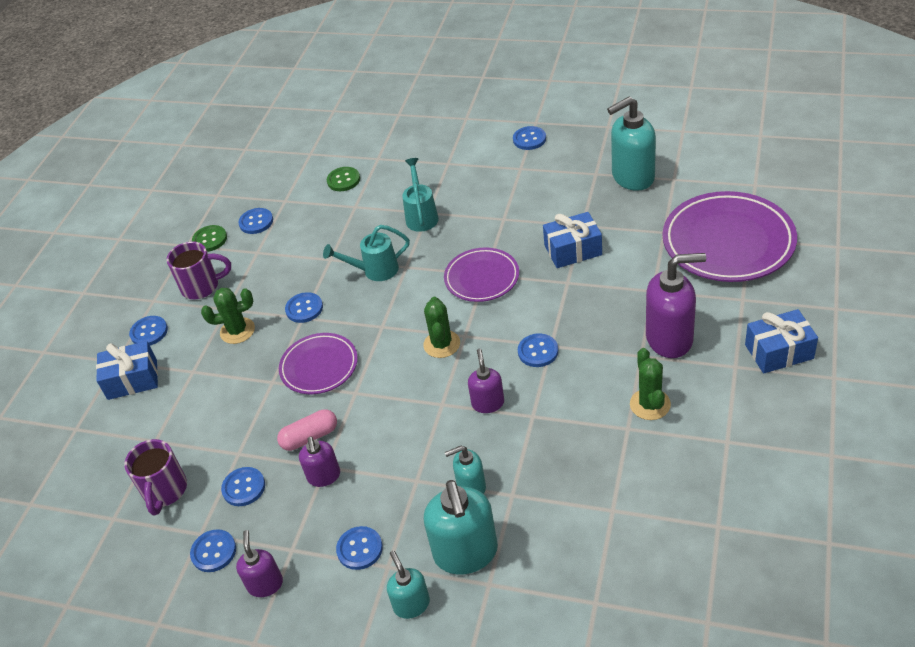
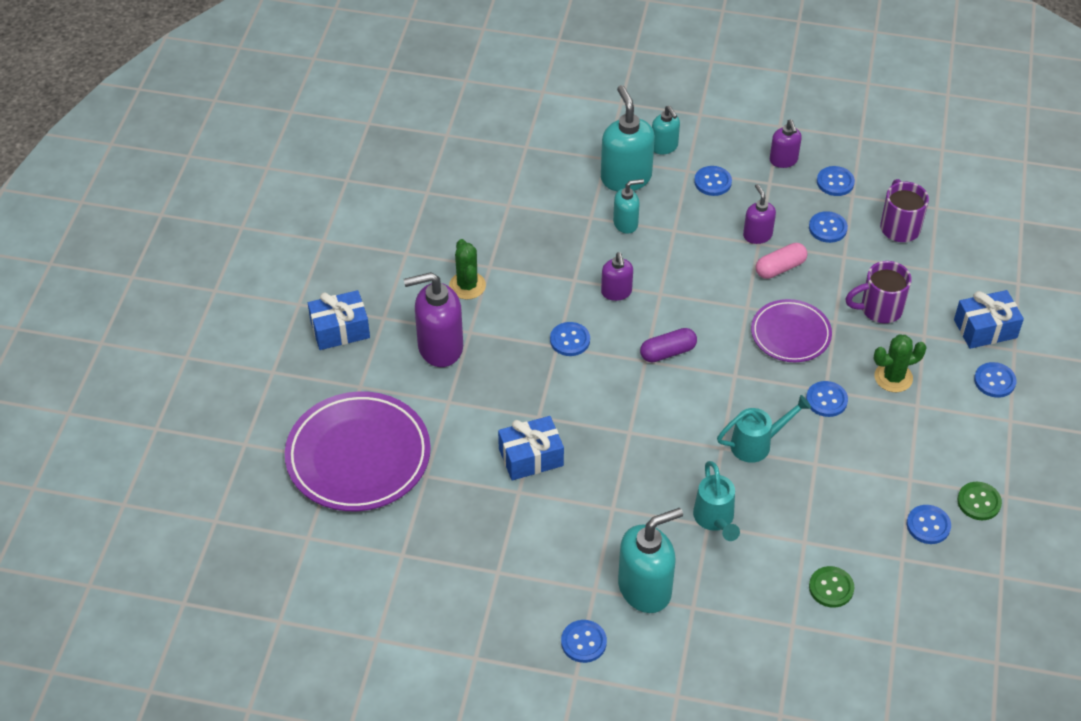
camera: 170 degrees right, 5 degrees up
purple mug [167,242,231,299] -> purple mug moved to [846,261,912,323]
green cactus [423,296,460,358] -> purple capsule [640,328,697,362]
purple plate [444,247,519,302] -> none
turquoise soap dispenser [607,97,656,191] -> turquoise soap dispenser moved to [618,508,683,613]

